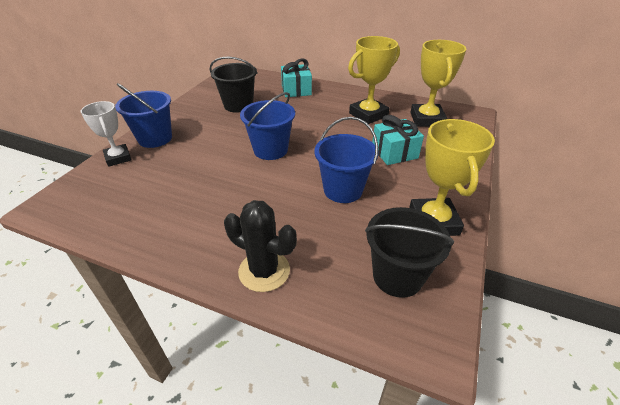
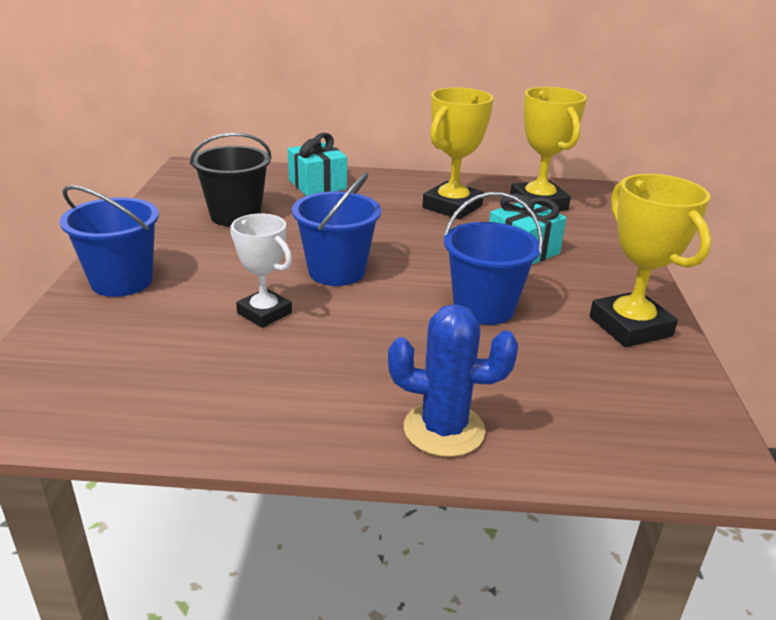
camera: 20 degrees left, 10 degrees down
white trophy [81,101,132,167] -> white trophy moved to [230,214,292,328]
black cactus [224,200,297,292] -> blue cactus [388,304,518,457]
black bucket [365,207,454,298] -> none

